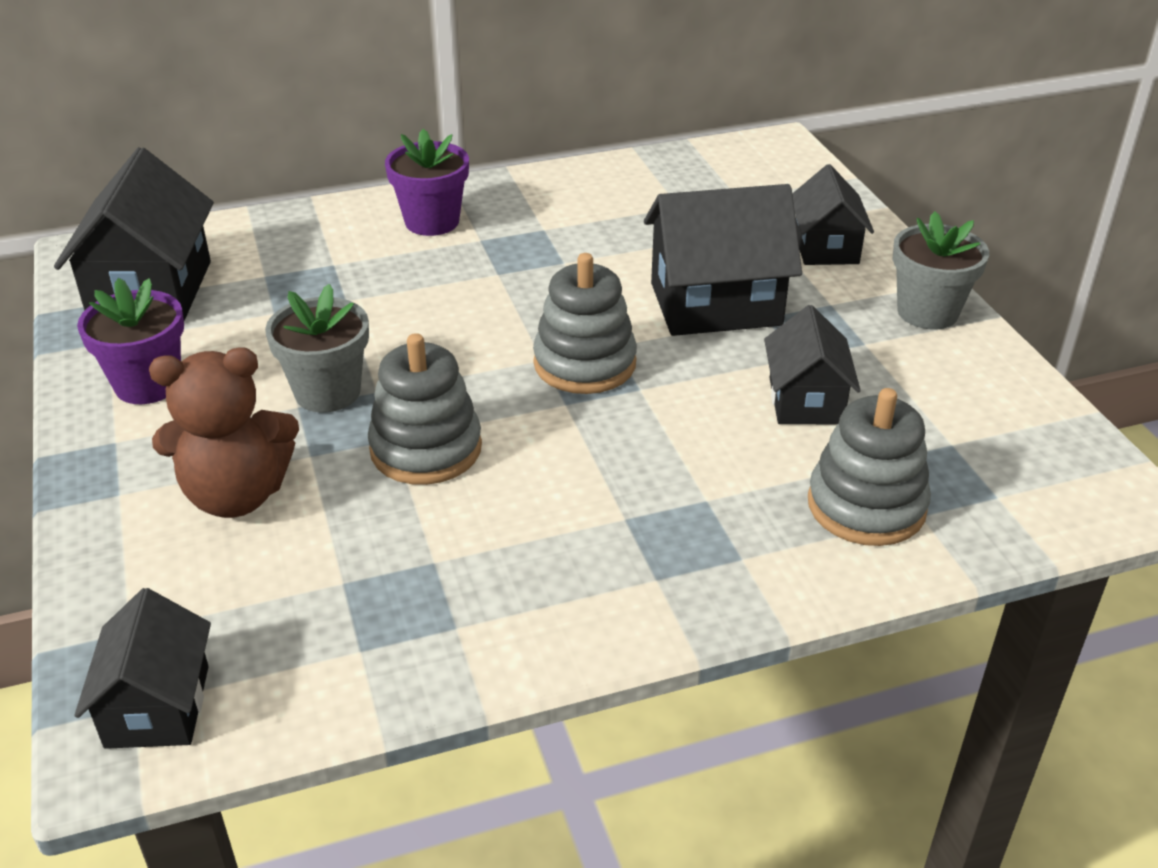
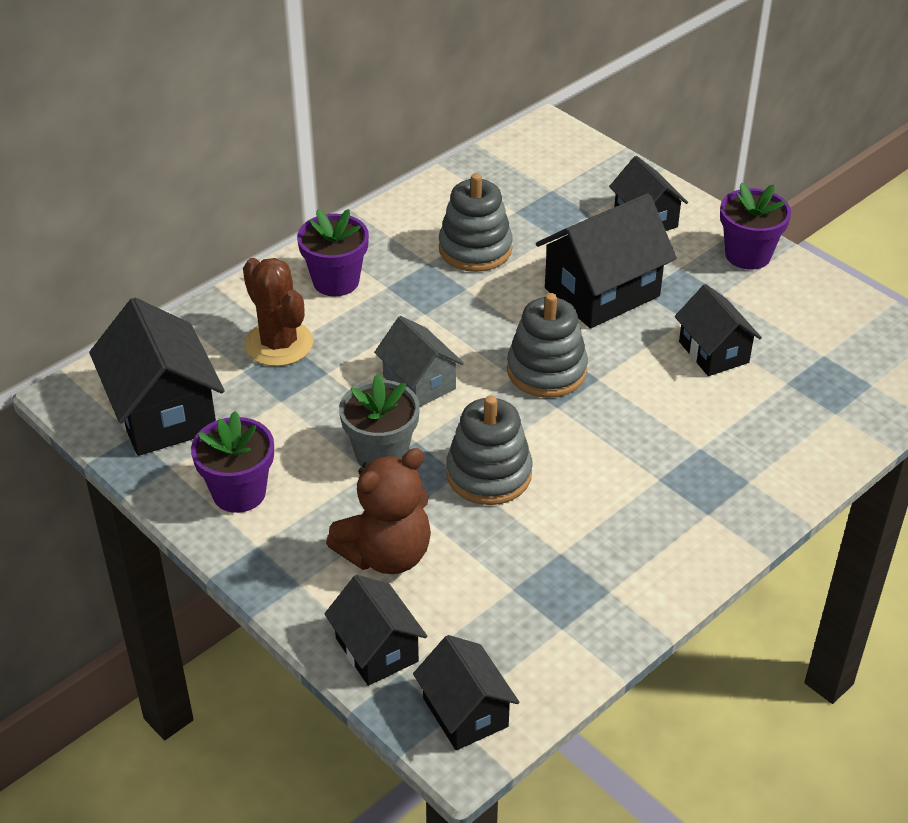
camera: 25 degrees left, 5 degrees up
grey stacking toy [808,388,931,546] -> grey stacking toy moved to [439,173,513,272]
grey flower pot [892,211,989,329] -> purple flower pot [720,183,791,270]
none -> brown cactus [243,258,313,366]
none -> black house [324,575,427,686]
none -> grey house [374,316,464,407]

